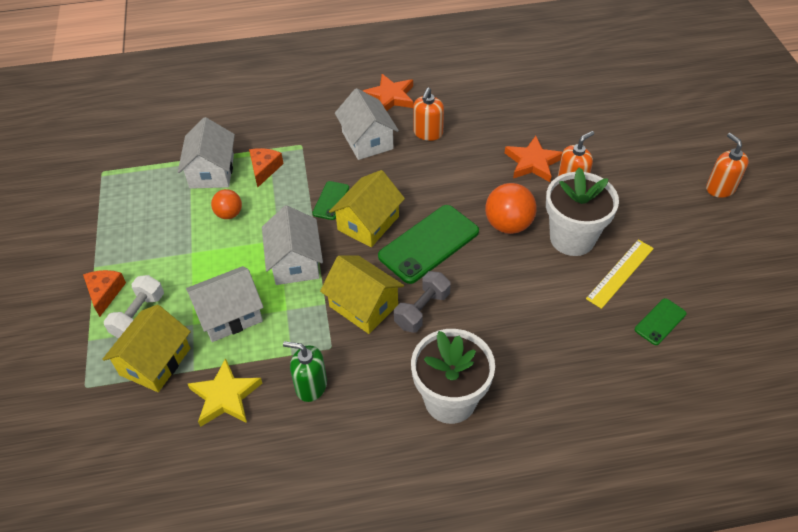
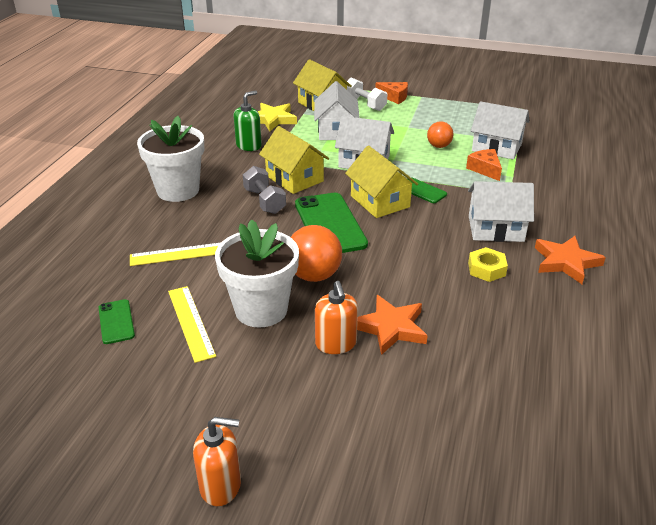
camera: 115 degrees right, 15 degrees down
orange cheese [249,148,284,188] -> orange cheese turned 150 degrees counterclockwise [466,149,502,181]
yellow house [320,256,404,334] -> yellow house turned 75 degrees clockwise [259,126,329,194]
orange soap dispenser [413,87,444,141] -> yellow nut [468,247,508,282]
none -> yellow ruler [130,243,220,266]

